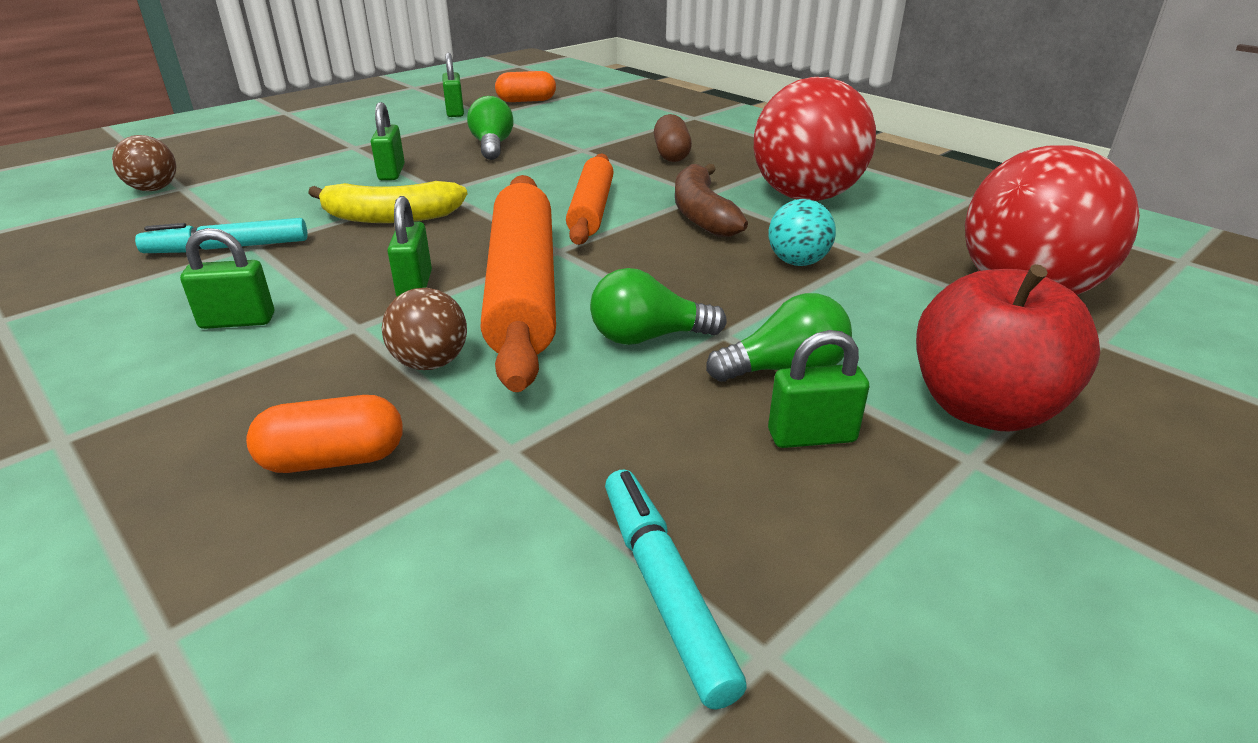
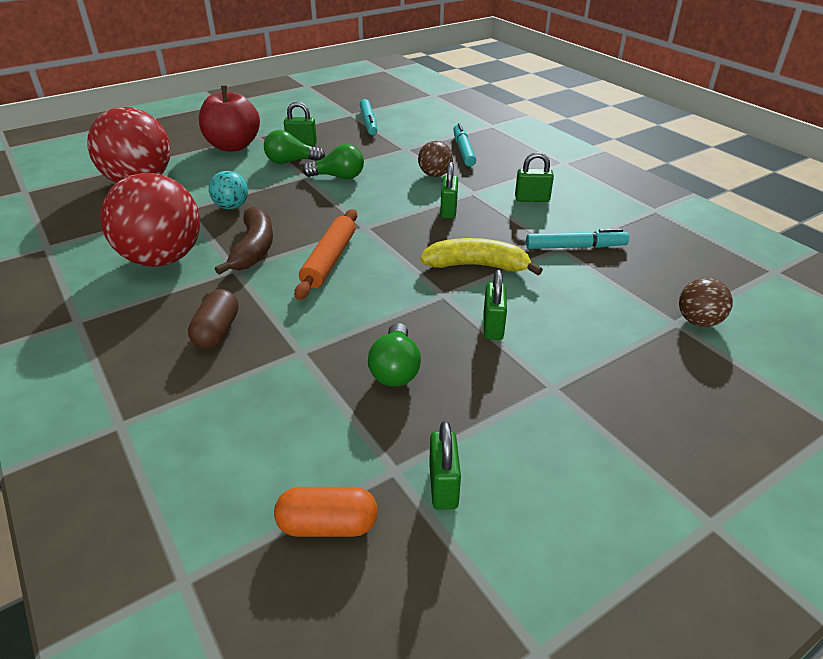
camera: 170 degrees left, 5 degrees up
orange capsule [246,395,403,473] -> turquoise marker [453,123,476,167]
orange rolling pin [481,175,556,392] -> none

